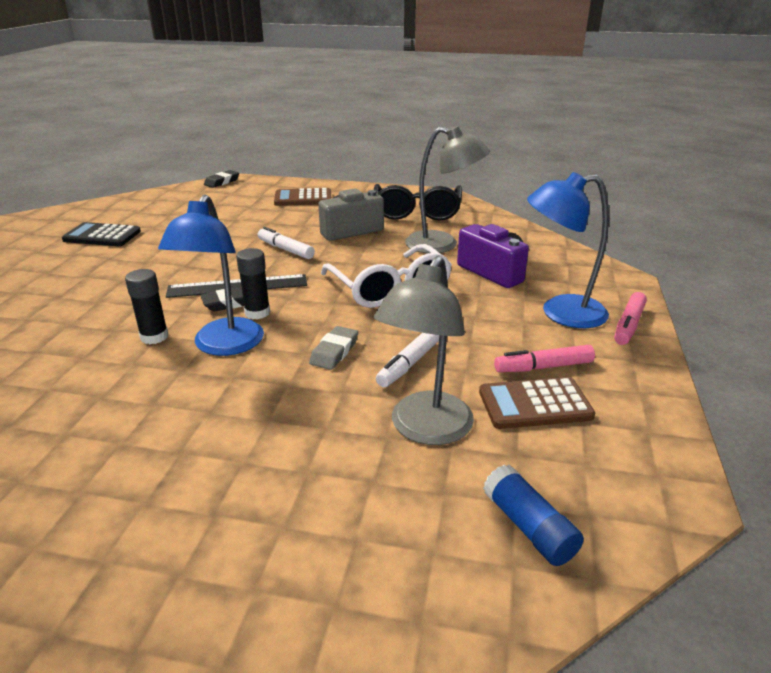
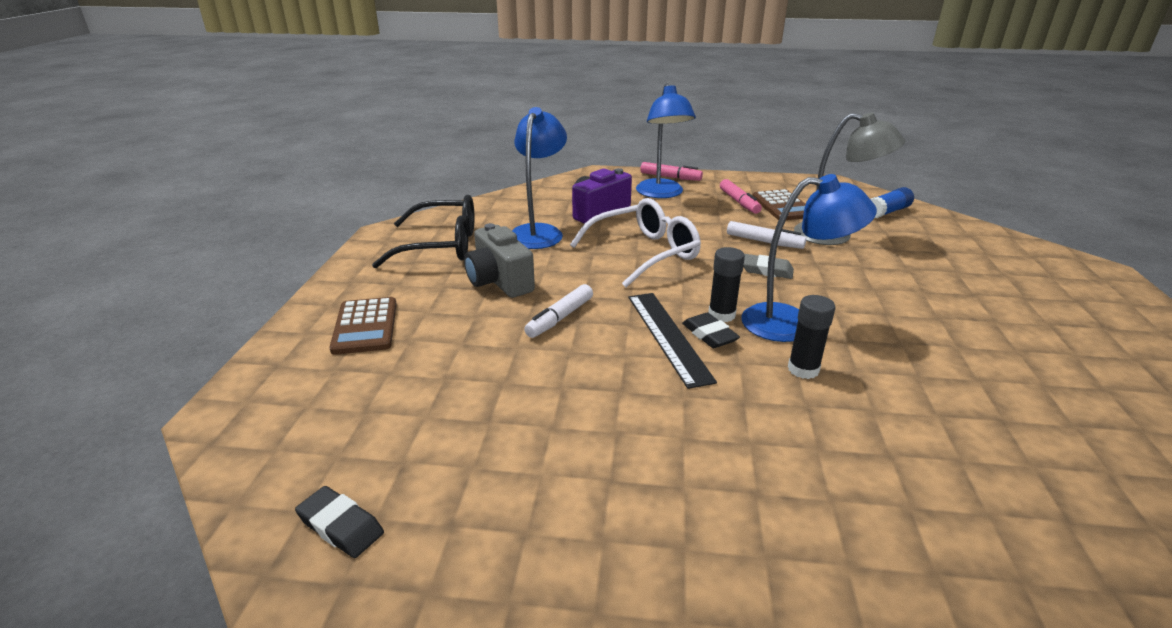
camera: 95 degrees left, 0 degrees up
black calculator [62,222,141,246] -> none
black eraser [204,170,239,188] -> black eraser moved to [295,486,384,558]
grey lamp [405,126,490,253] -> blue lamp [512,107,567,249]

